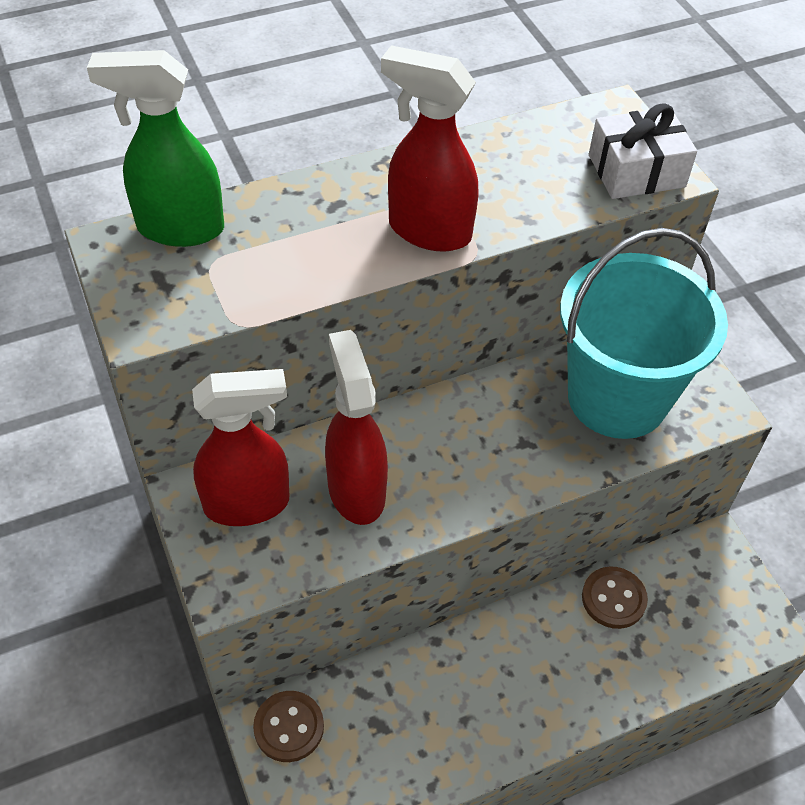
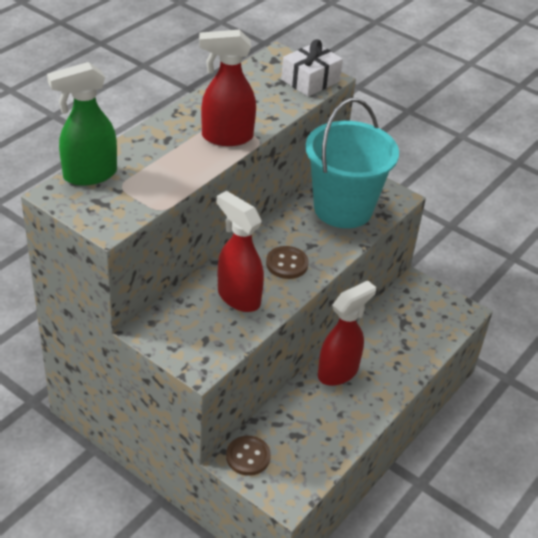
camera: 30 degrees left, 10 degrees down
red spray bottle [192,369,289,526] -> red spray bottle moved to [318,280,376,386]
brown button [582,566,648,629] -> brown button moved to [266,246,309,279]

